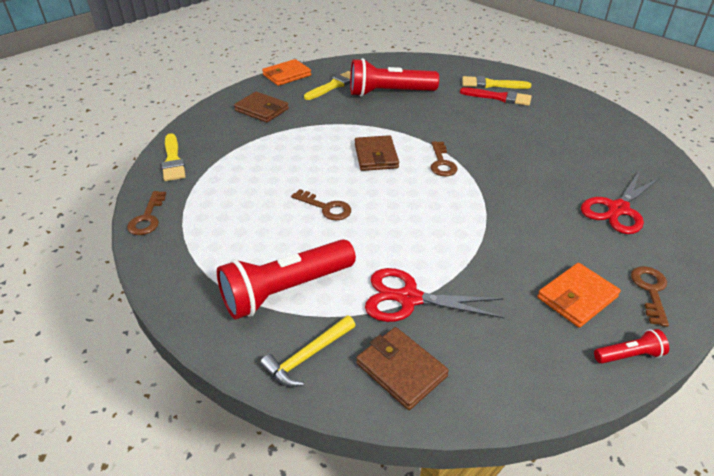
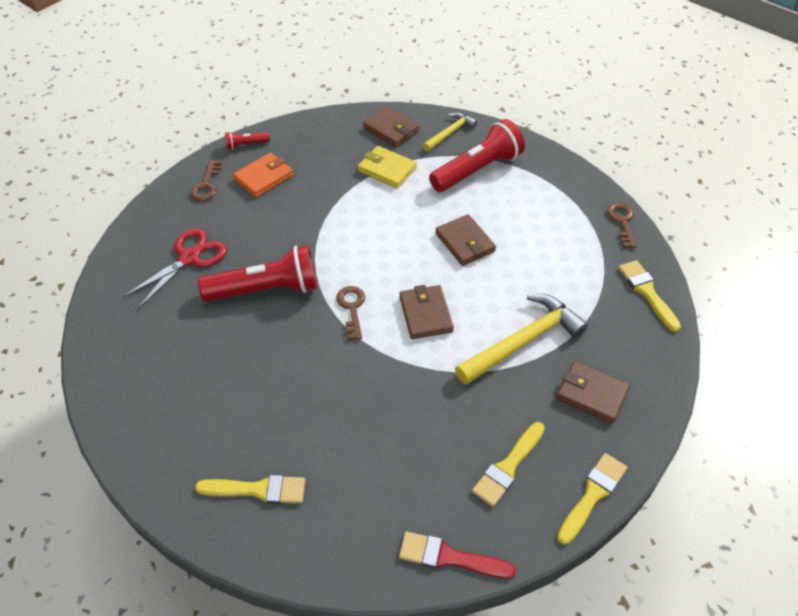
camera: 175 degrees right, 10 degrees up
orange wallet [262,59,311,86] -> yellow brush [557,453,627,545]
brown key [291,189,351,221] -> brown wallet [435,214,496,266]
red flashlight [350,58,439,97] -> red flashlight moved to [198,245,317,301]
red scissors [365,268,505,322] -> yellow wallet [358,146,417,188]
red brush [460,87,532,106] -> red brush moved to [399,531,516,579]
none -> yellow hammer [455,294,588,385]

